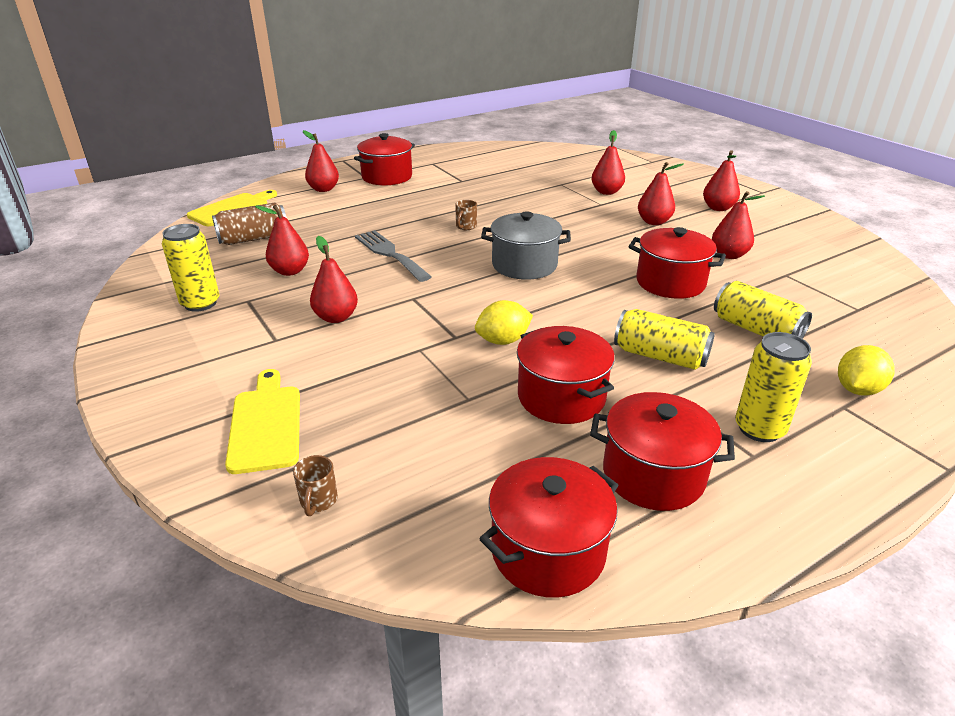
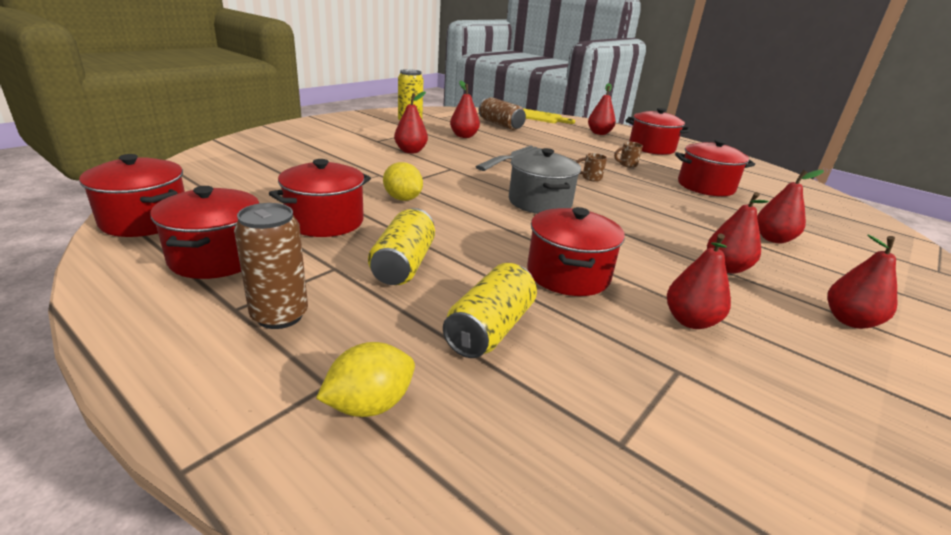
camera: 70 degrees right, 5 degrees down
yellow cutting board [225,369,300,474] -> none
brown mug [293,455,338,516] -> brown mug moved to [614,142,643,168]
yellow can [735,332,812,442] -> brown can [234,203,308,329]
yellow lemon [838,345,895,396] -> yellow lemon turned 60 degrees counterclockwise [316,342,415,417]
none -> red pot [675,139,755,196]

